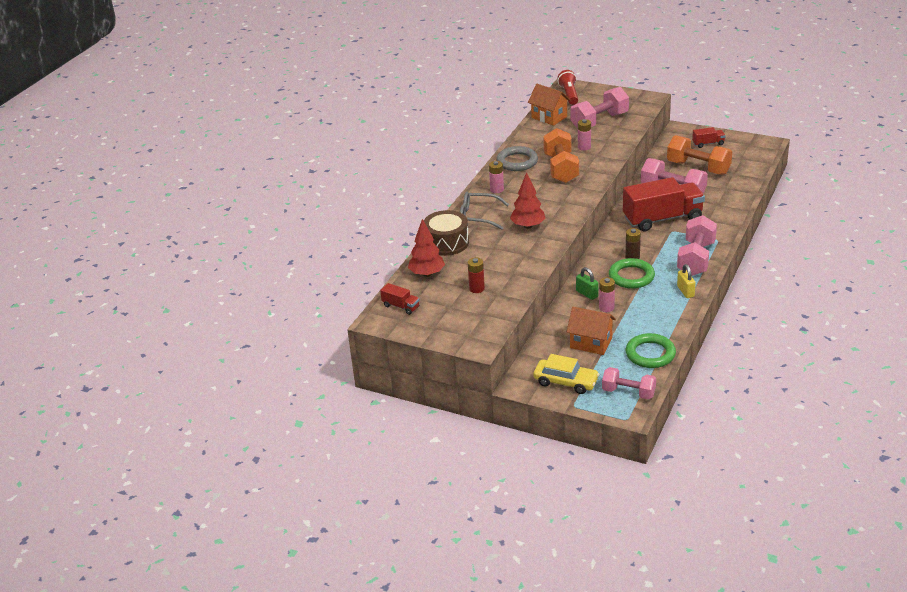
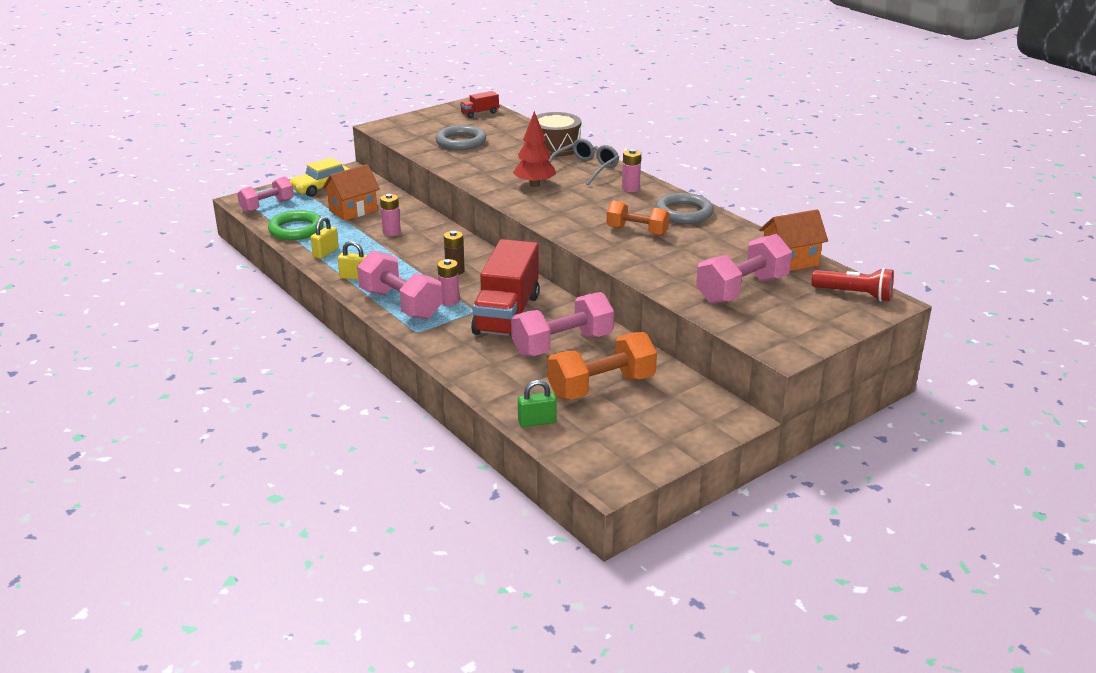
camera: 115 degrees right, 5 degrees down
red tree [408,219,445,277] -> none
red battery [468,257,485,293] -> grey ring [436,125,486,150]
orange dumbbell [543,128,579,183] -> orange dumbbell [607,200,670,236], size x0.66
pink dumbbell [570,87,629,129] -> pink dumbbell turned 60 degrees clockwise [696,234,792,304]
green padlock [576,267,598,300] -> green padlock moved to [518,380,557,427]
pink battery [578,119,591,150] -> pink battery moved to [437,259,459,306]
green ring [609,258,655,289] -> none
red truck [692,127,726,148] -> none
none -> yellow padlock [311,217,339,259]

